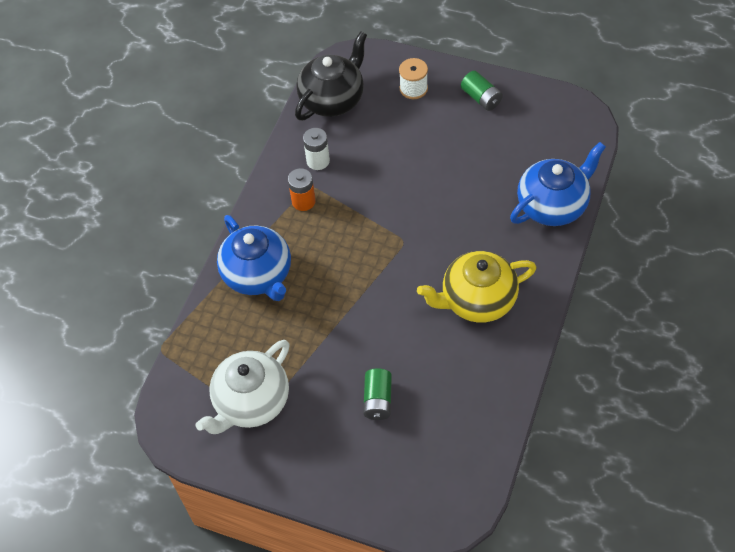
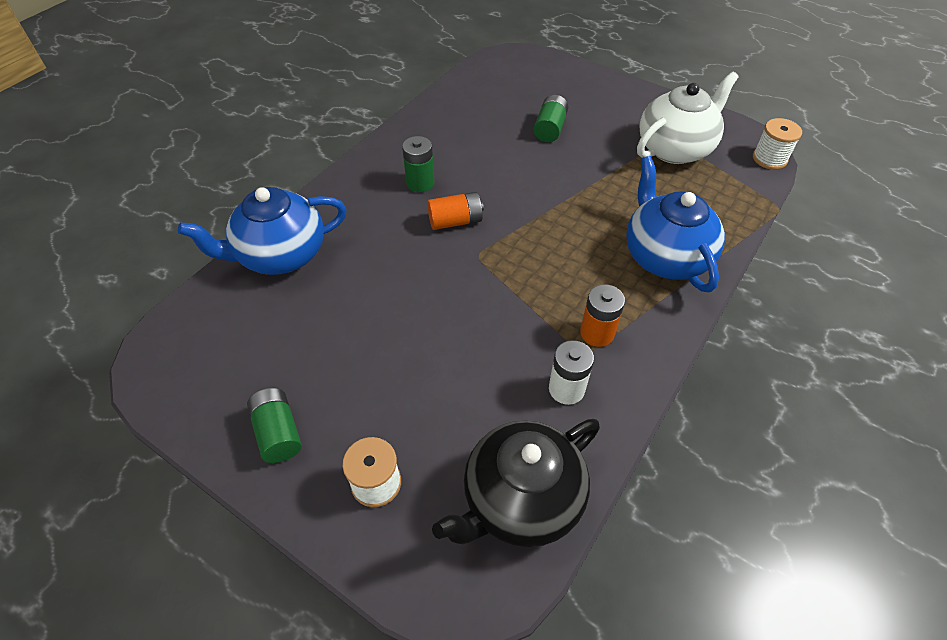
camera: 170 degrees left, 5 degrees down
yellow teapot [417,251,537,323] -> green battery [402,136,434,192]
none -> orange battery [427,192,484,230]
none -> white spool [753,118,802,170]

